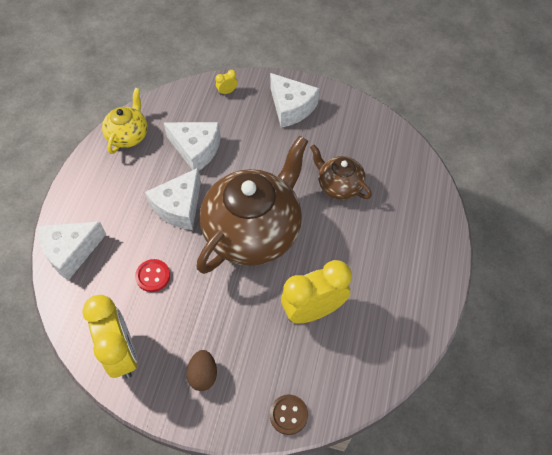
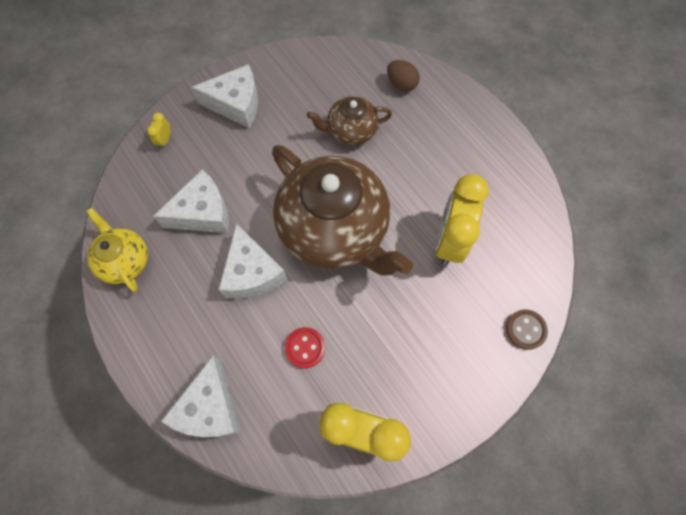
camera: 50 degrees left, 10 degrees up
brown egg [187,350,217,391] -> brown egg moved to [387,60,420,92]
brown teapot [197,136,308,274] -> brown teapot turned 150 degrees clockwise [272,145,413,275]

